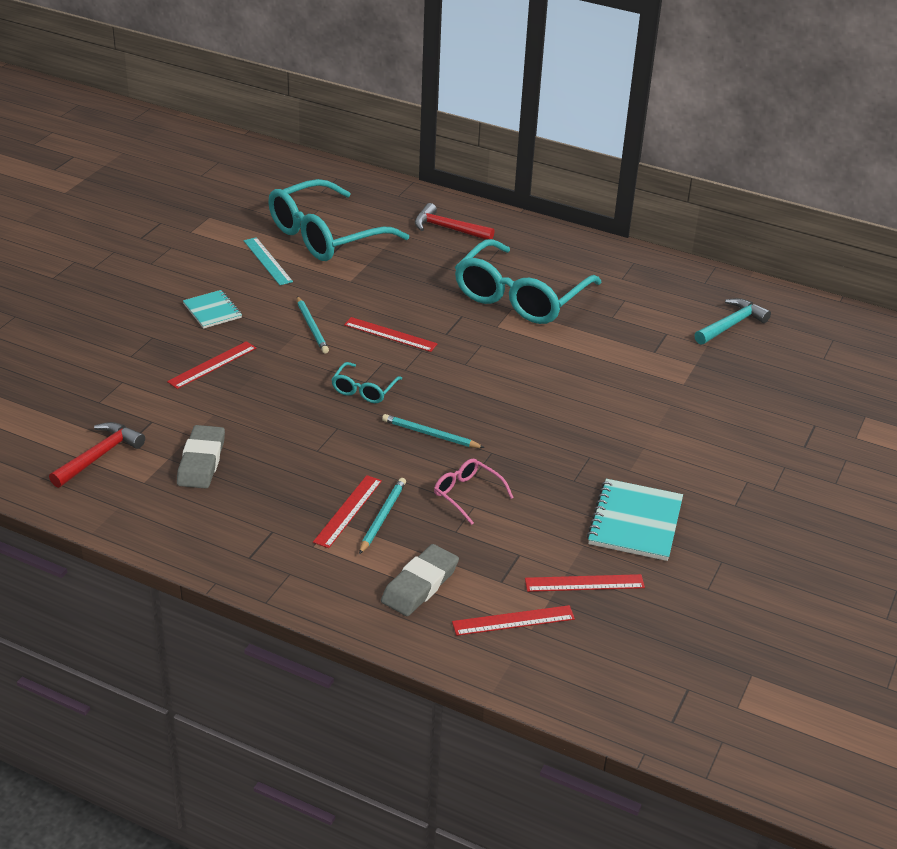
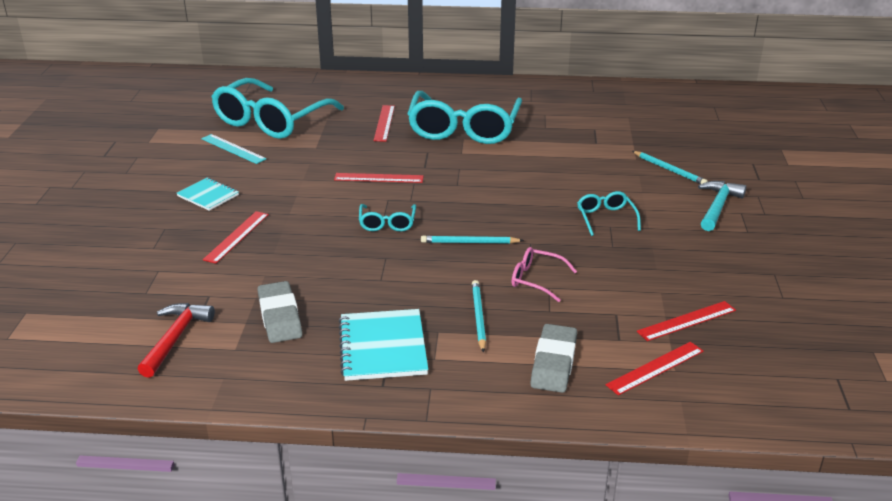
camera: 20 degrees left, 5 degrees down
turquoise pencil [297,296,329,353] -> turquoise pencil moved to [632,151,708,184]
red ruler [313,475,382,548] -> red ruler moved to [373,105,395,142]
red hammer [415,203,495,240] -> none
turquoise notebook [587,479,683,561] -> turquoise notebook moved to [339,309,428,381]
turquoise hammer [694,298,771,344] -> turquoise hammer moved to [698,181,746,231]
none -> turquoise glasses [577,191,641,236]

